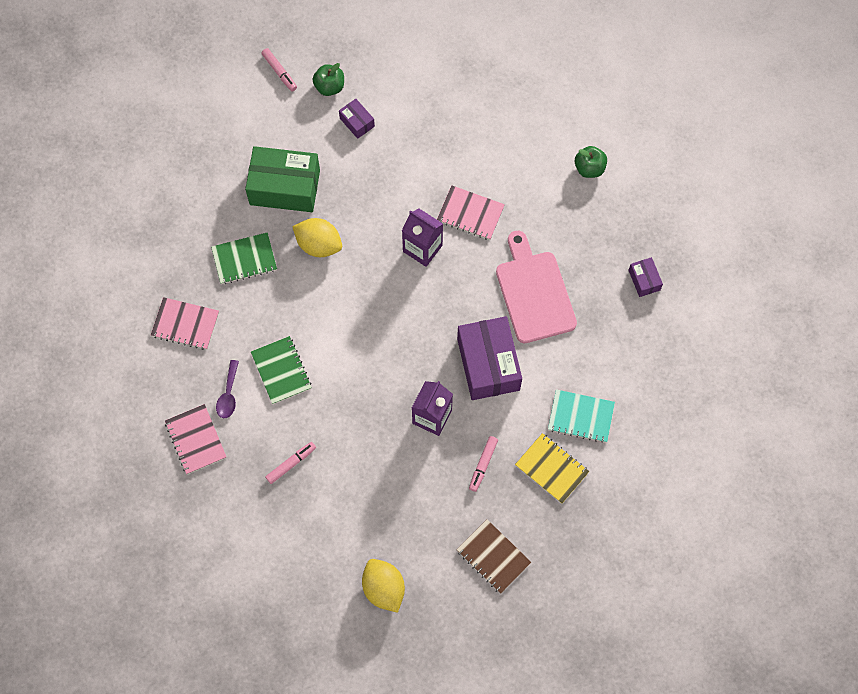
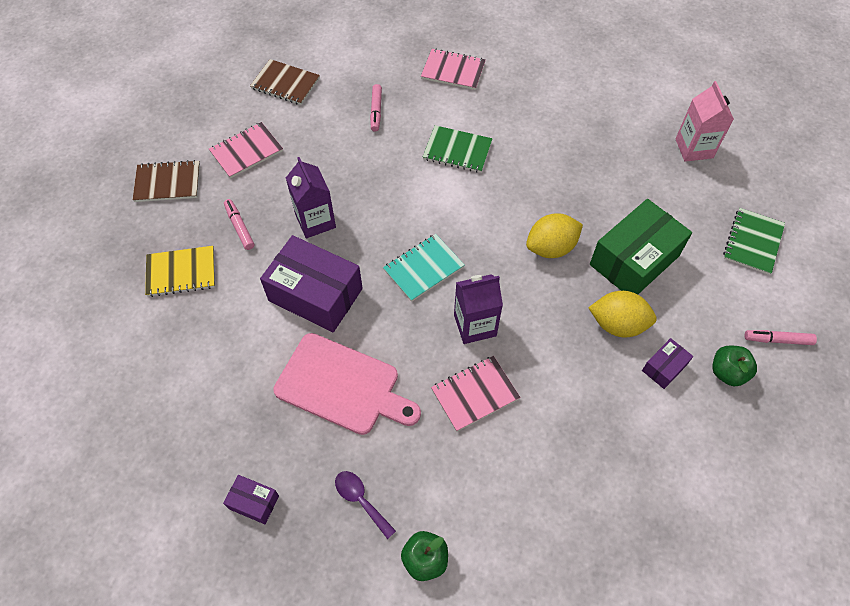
camera: 130 degrees right, 10 degrees down
pink notebook [151,297,219,350] -> pink notebook moved to [209,122,283,179]
green notebook [211,232,277,284] -> green notebook moved to [723,208,785,275]
purple spoon [216,360,239,418] -> purple spoon moved to [335,471,396,539]
purple box [339,99,375,139] -> purple box turned 45 degrees counterclockwise [642,338,693,389]
yellow lemon [362,559,405,613] -> yellow lemon moved to [588,291,657,337]
turquoise notebook [548,389,615,443] -> turquoise notebook moved to [383,234,465,302]
none -> brown notebook [250,59,320,105]
none -> pink carton [675,81,734,162]

